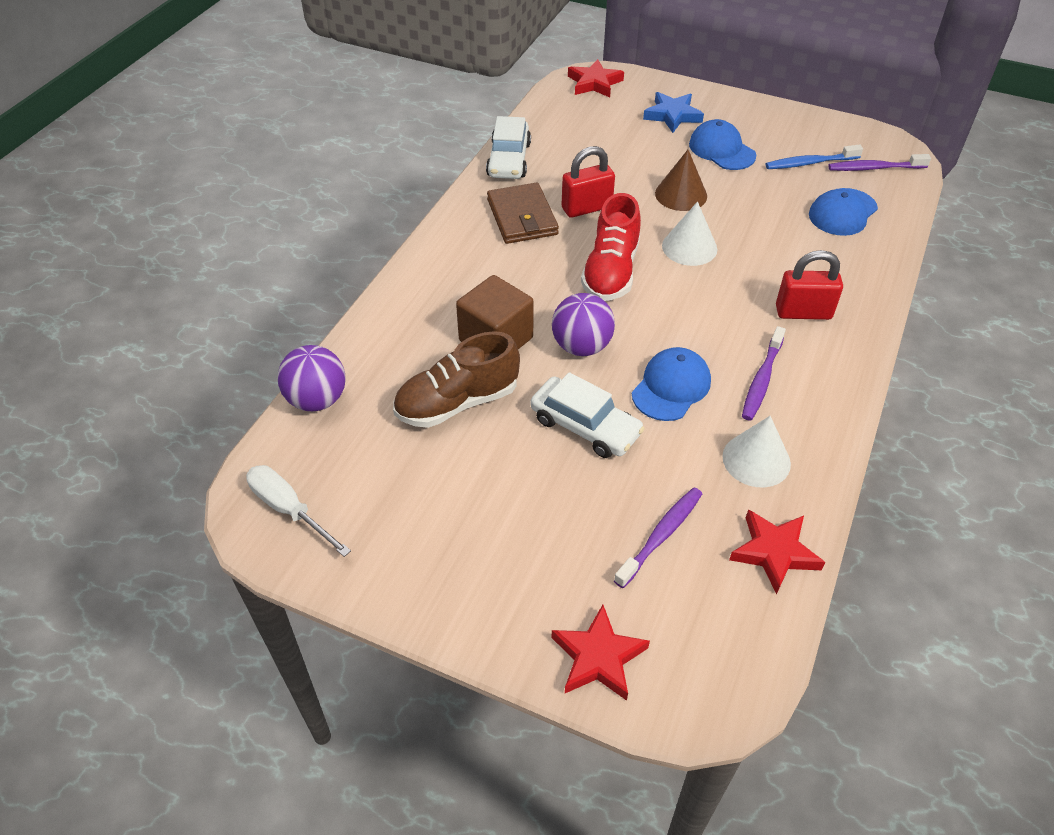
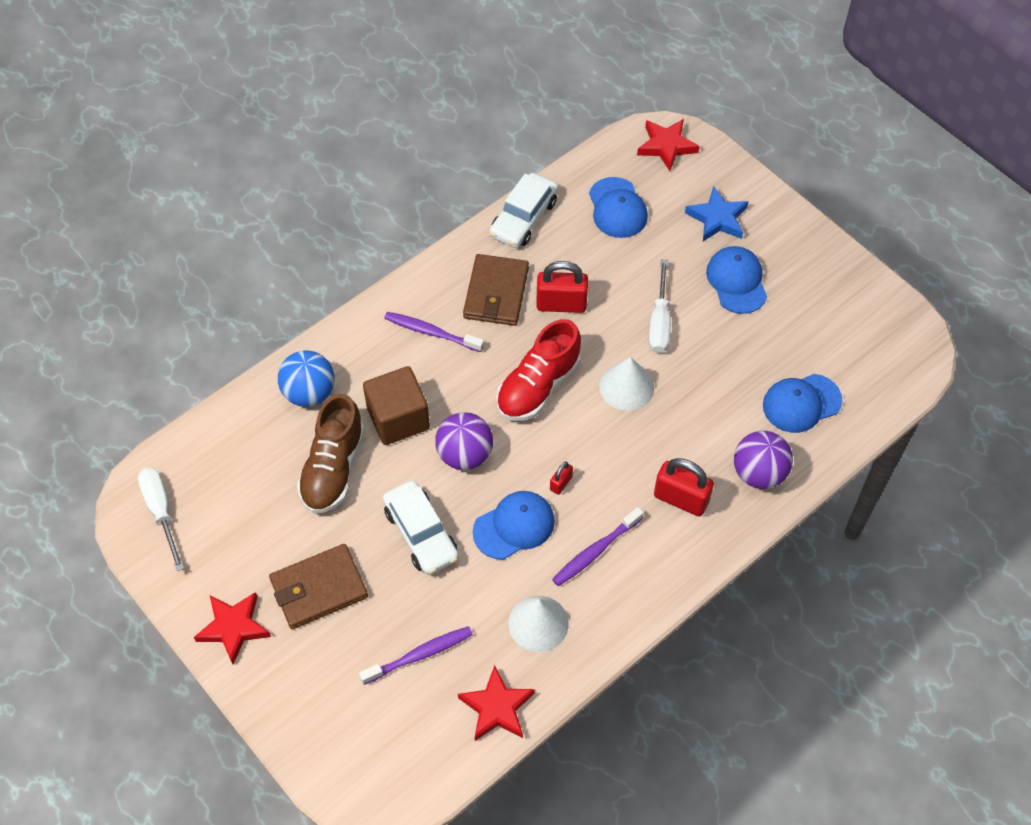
camera: 25 degrees right, 10 degrees up
purple ball [278,345,346,411] -> purple ball moved to [734,431,793,489]
brown shoe [393,331,520,428] -> brown shoe turned 75 degrees counterclockwise [297,394,365,514]
red star [551,605,650,701] -> red star moved to [194,592,271,664]
brown cone [655,150,707,211] -> white screwdriver [649,259,671,353]
blue toothbrush [766,144,863,169] -> none
purple toothbrush [828,154,931,171] -> purple toothbrush moved to [384,312,484,352]
none -> brown wallet [269,544,368,629]
none -> blue ball [278,350,335,407]
none -> red padlock [550,461,573,495]
none -> blue cap [589,177,648,238]

